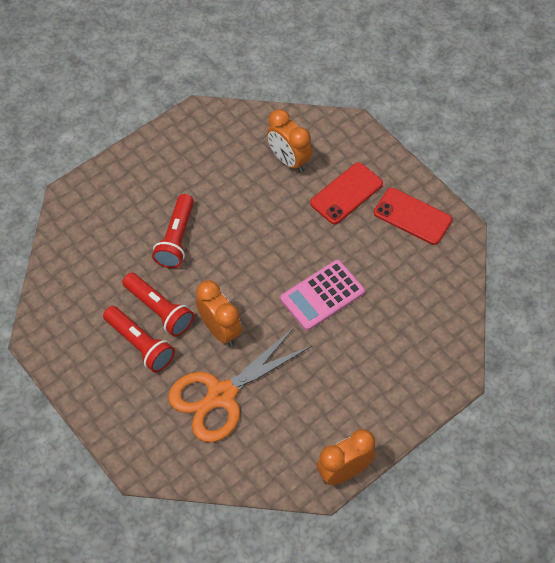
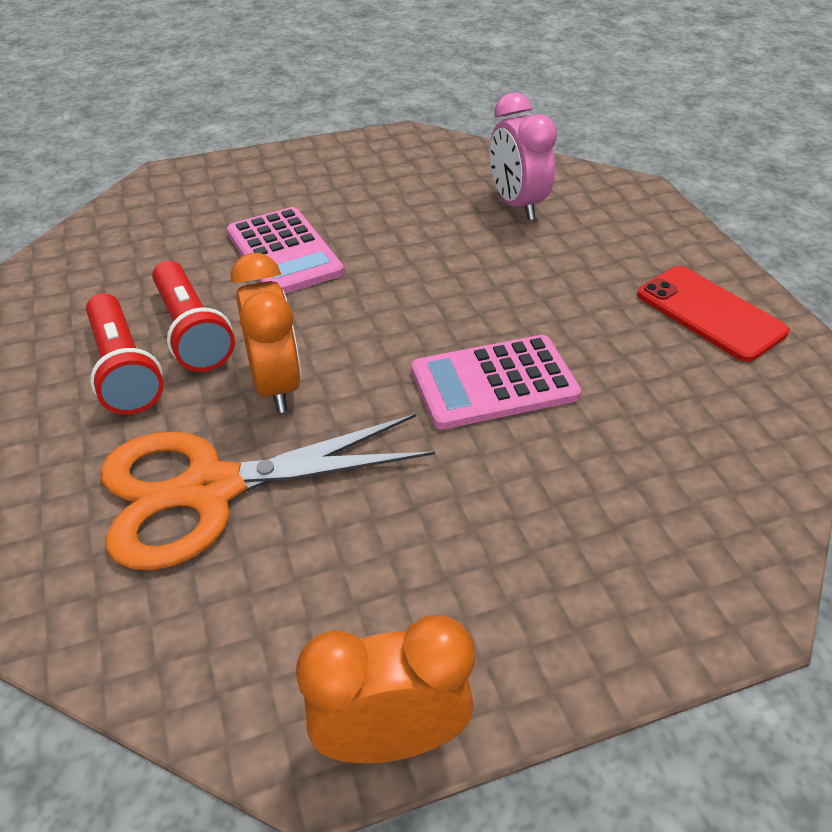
camera: 20 degrees right, 15 degrees down
red flashlight [152,194,194,268] -> pink calculator [227,207,344,294]
orange clock [267,109,312,173] -> pink clock [490,93,557,220]
red phone [310,162,383,224] -> none

